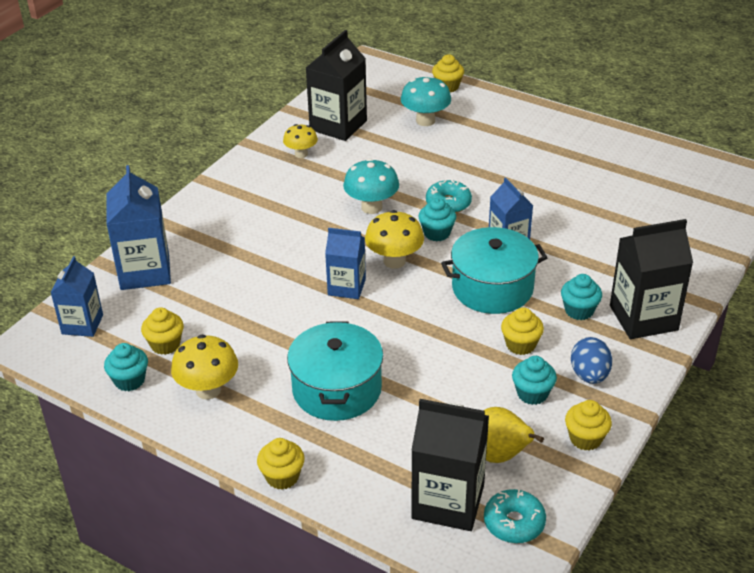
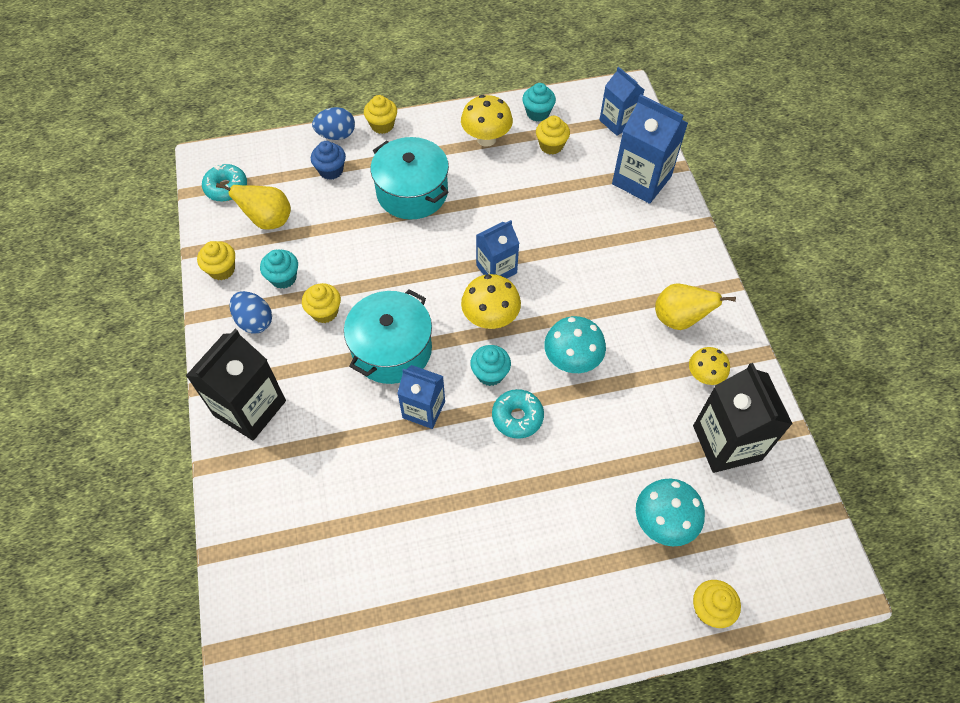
camera: 135 degrees right, 20 degrees up
black carton [411,399,489,531] -> none
turquoise cupcake [561,274,602,320] -> none
none -> blue cupcake [311,141,346,180]
none -> blue egg [312,107,355,140]
none -> yellow pear [655,283,736,330]

